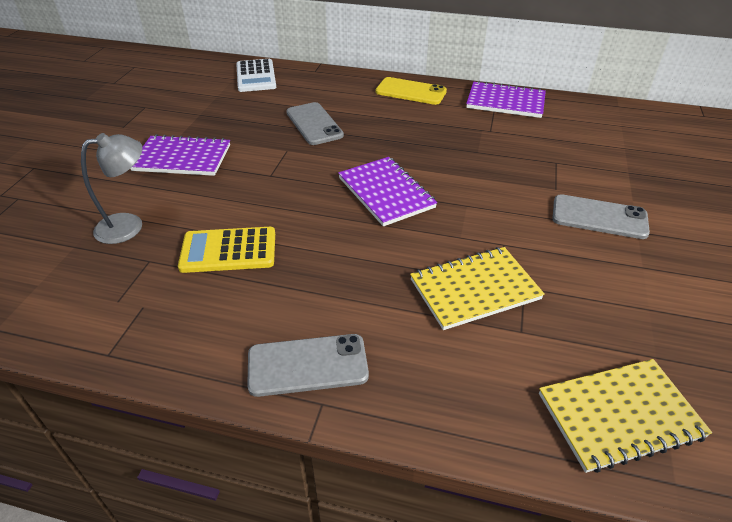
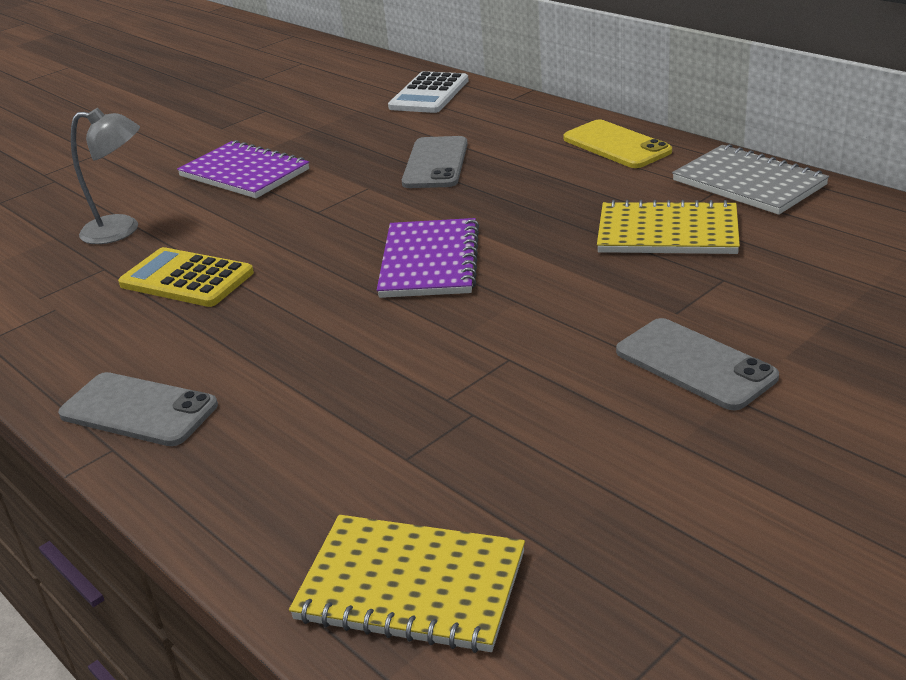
camera: 35 degrees right, 10 degrees down
yellow notebook [410,247,545,330] -> yellow notebook moved to [597,200,740,254]
purple notebook [466,81,546,118] -> grey notebook [672,144,829,215]

